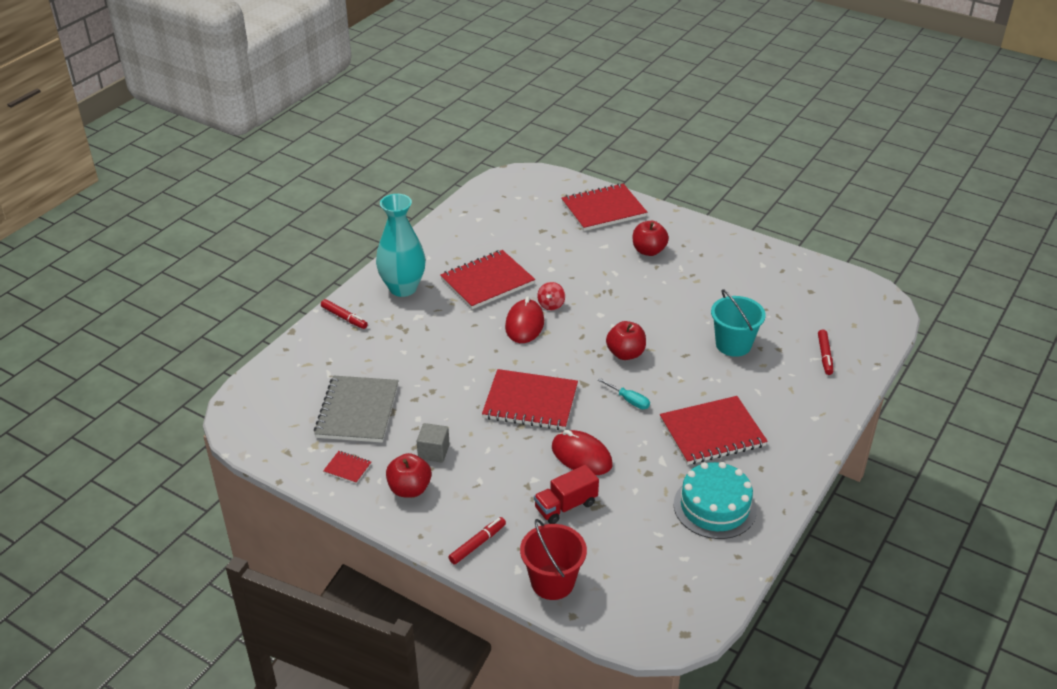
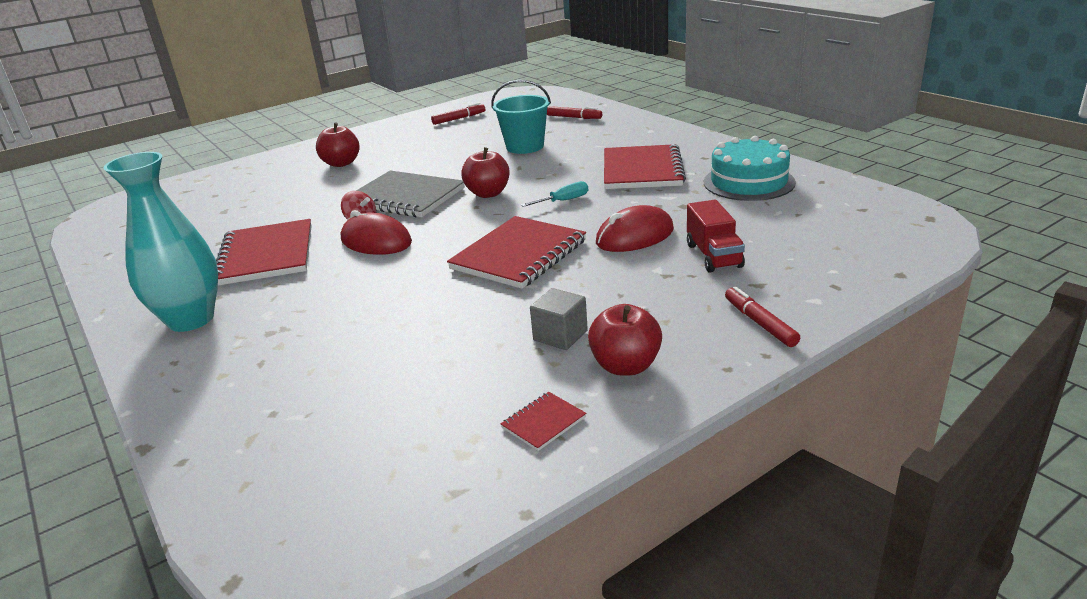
camera: 65 degrees left, 10 degrees down
grey notebook [314,376,399,443] -> grey notebook moved to [356,171,465,217]
red marker [321,299,368,329] -> red marker moved to [431,103,485,125]
red bucket [520,519,587,600] -> none
red notebook [561,183,647,231] -> none

